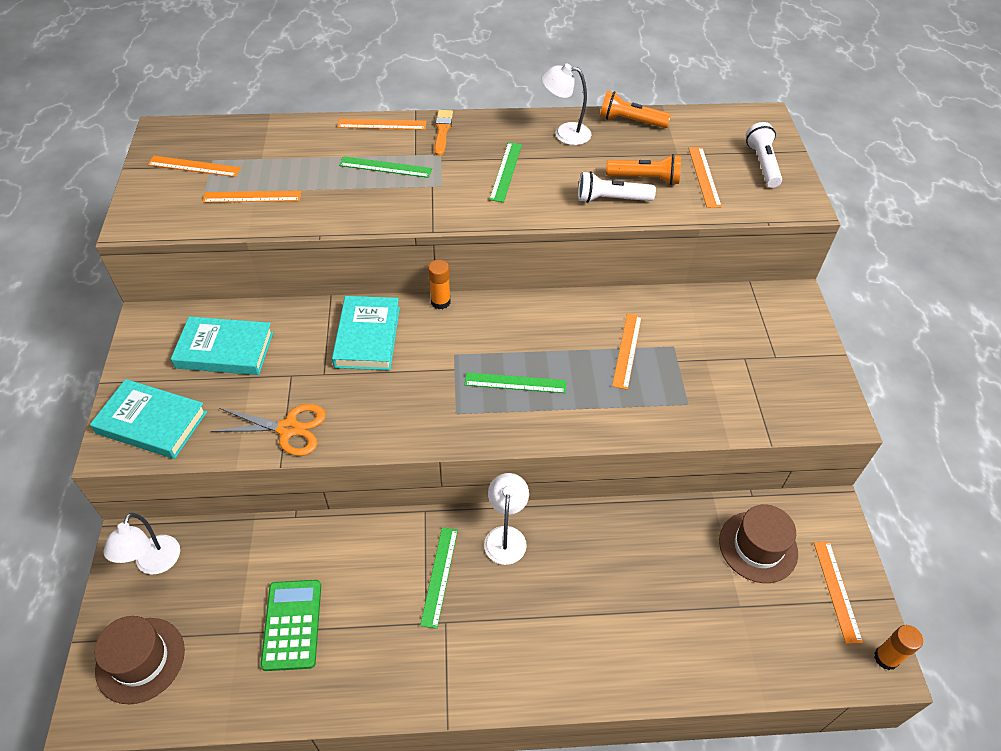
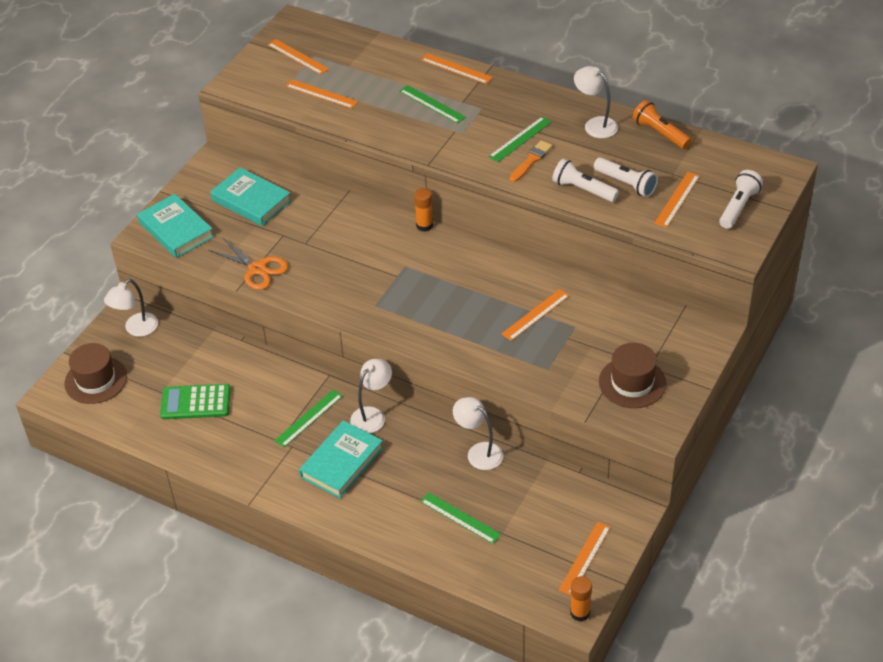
camera: 35 degrees right, 5 degrees down
green calculator [260,580,321,671] -> green calculator turned 120 degrees counterclockwise [160,384,231,419]
turquoise book [332,296,400,370] -> turquoise book moved to [299,420,383,499]
orange brush [434,110,453,156] -> orange brush moved to [510,140,552,182]
green ruler [465,372,566,393] -> green ruler moved to [420,492,501,544]
orange flashlight [606,154,681,185] -> white flashlight [594,157,658,197]
brown hat [719,505,798,583] -> brown hat moved to [599,343,666,408]
none -> white lamp [453,397,503,470]

